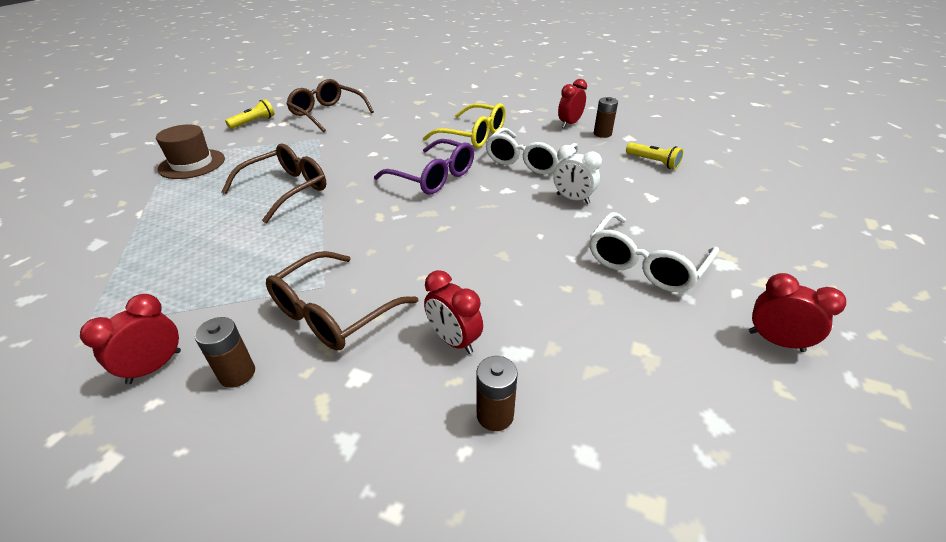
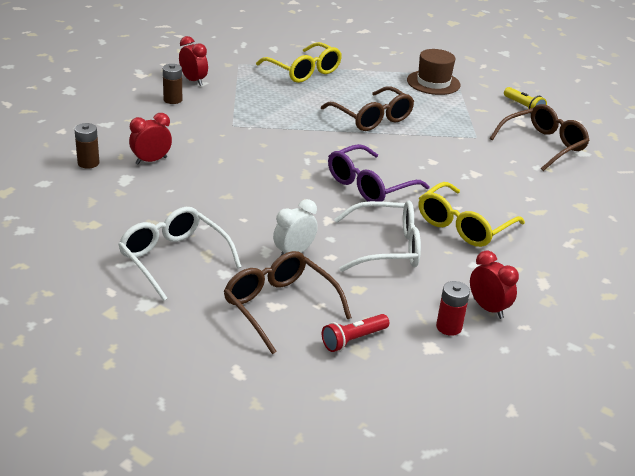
camera: 100 degrees right, 5 degrees down
brown glasses [266,251,418,351] -> brown glasses moved to [224,251,352,354]
white glasses [485,127,578,174] -> white glasses turned 135 degrees clockwise [334,200,421,272]
brown battery [594,97,618,138] -> red battery [436,281,470,336]
yellow flashlight [626,142,683,169] -> red flashlight [322,314,389,352]
red clock [749,273,846,352] -> none
none -> yellow glasses [256,42,342,83]

